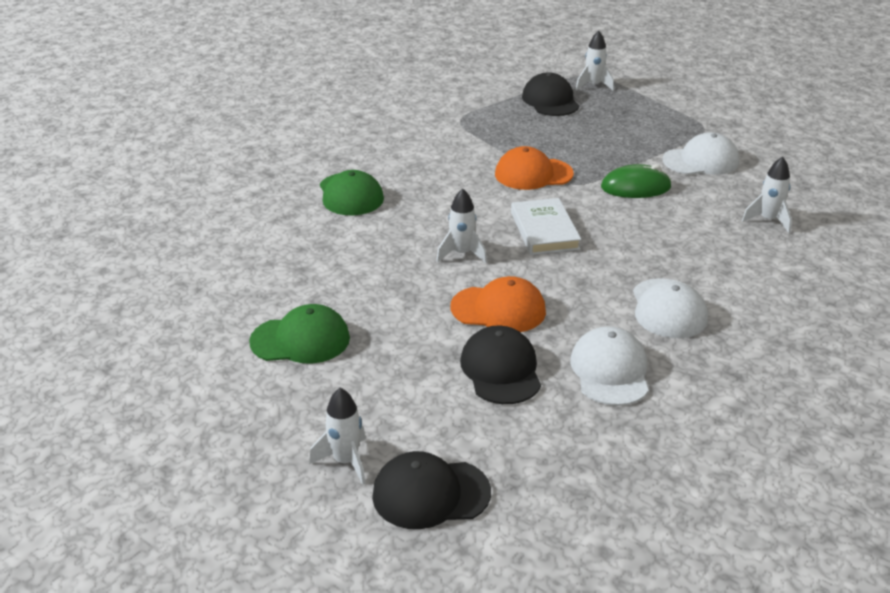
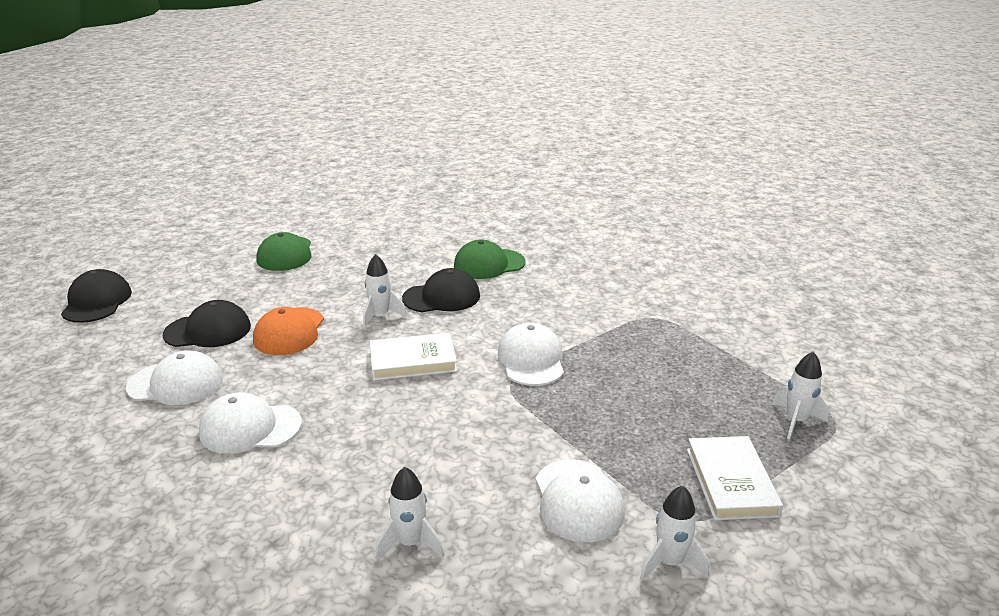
camera: 90 degrees right, 5 degrees down
white rocket [309,388,366,485] -> white rocket moved to [640,486,709,581]
orange cap [495,146,574,190] -> white cap [498,322,564,386]
black cap [522,73,579,116] -> black cap moved to [402,268,480,312]
green mouse [601,164,672,198] -> none
none -> white book [687,436,783,520]

